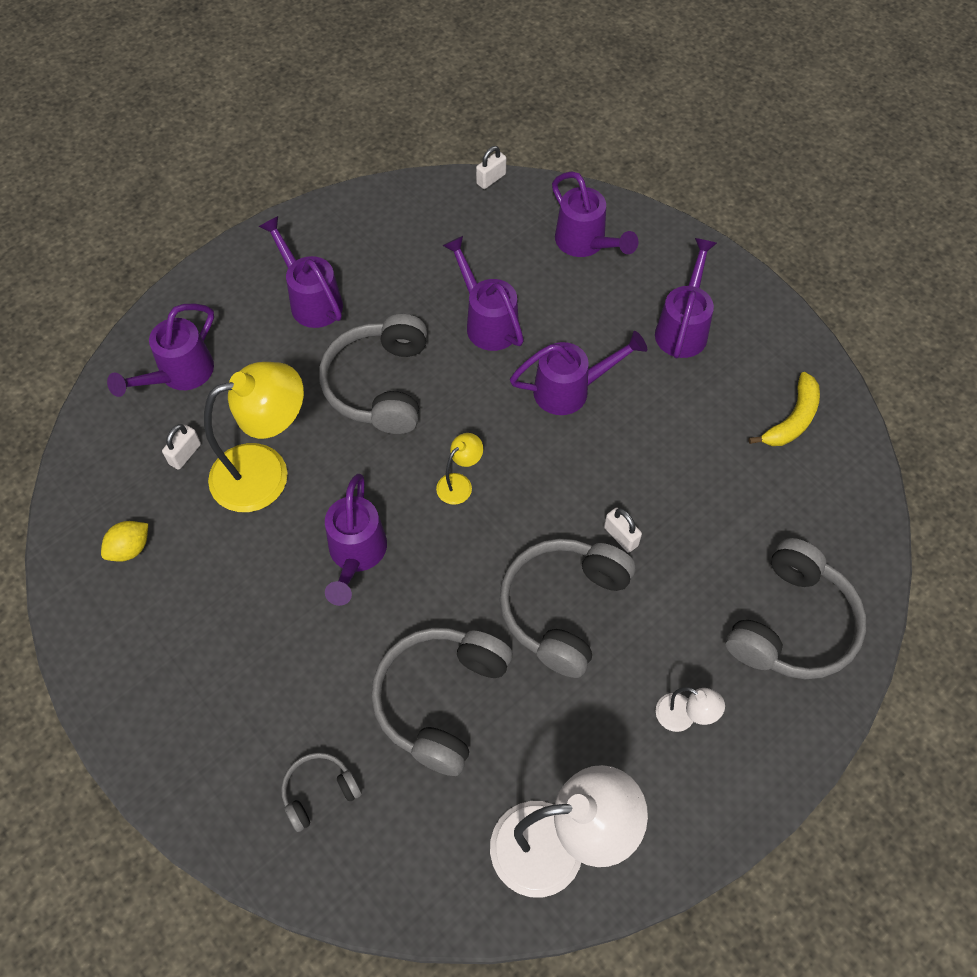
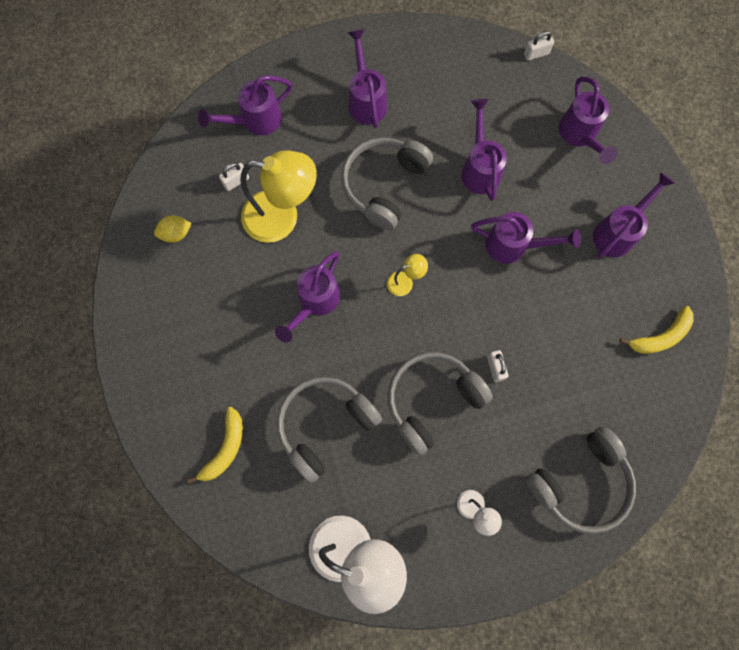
camera: 25 degrees right, 15 degrees up
grey headphones [281,752,362,832] -> yellow banana [187,407,243,484]

